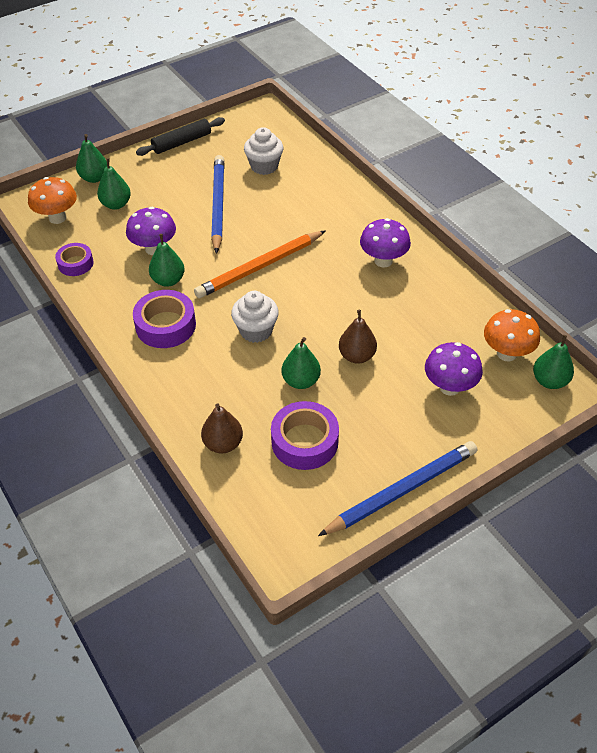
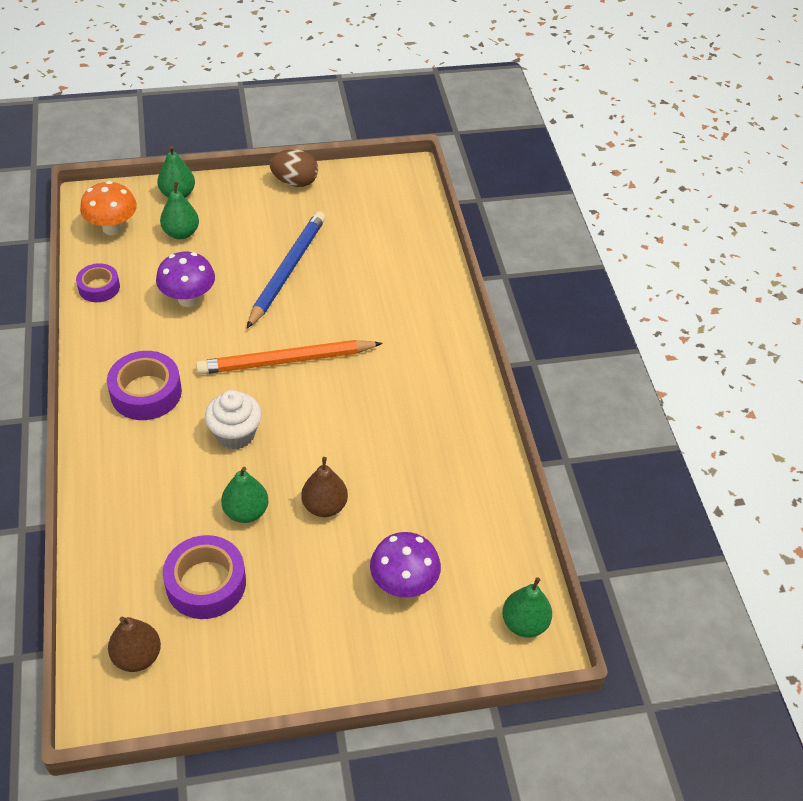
camera: 20 degrees right, 0 degrees up
black rolling pin [136,117,225,156] -> brown egg [270,149,318,187]
green pear [149,234,185,287] -> none
brown pear [201,403,243,453] -> brown pear moved to [108,617,161,672]
white cupcake [244,127,283,175] -> none
blue pencil [318,441,477,536] -> none
purple mushroom [360,218,411,268] -> none
orange mushroom [484,309,540,362] -> none

